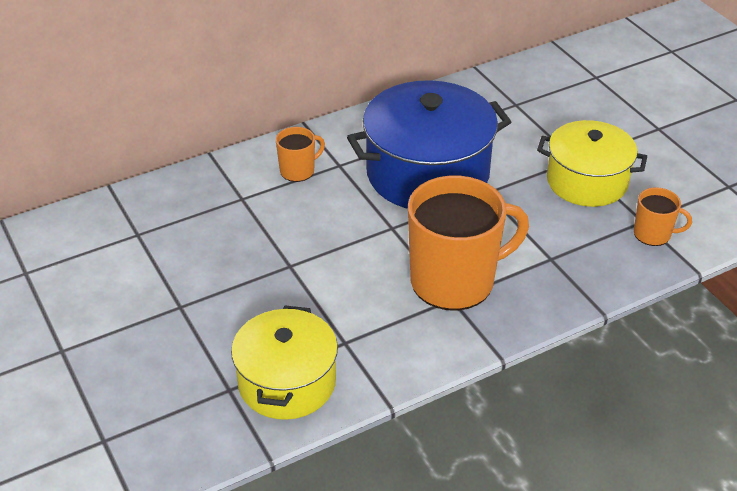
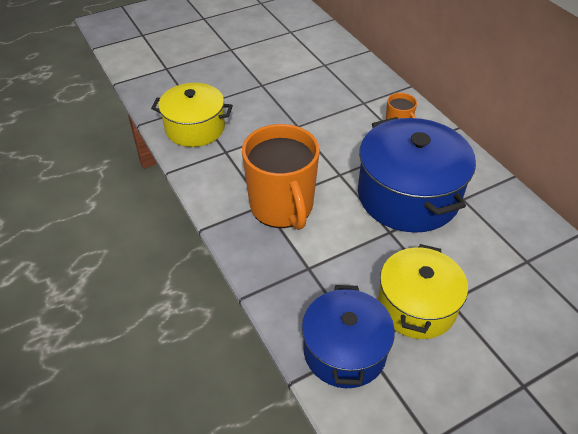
camera: 90 degrees right, 5 degrees up
orange mug [634,187,692,246] -> blue pot [302,285,395,388]

